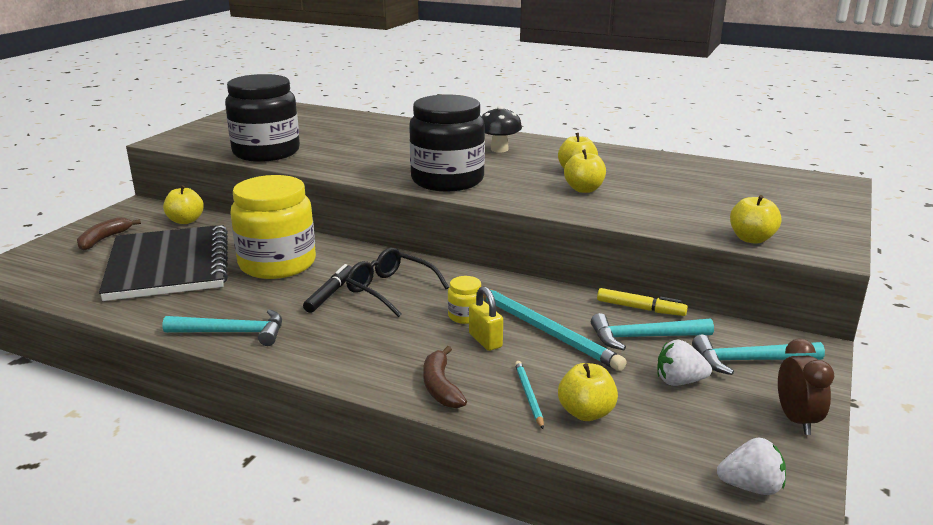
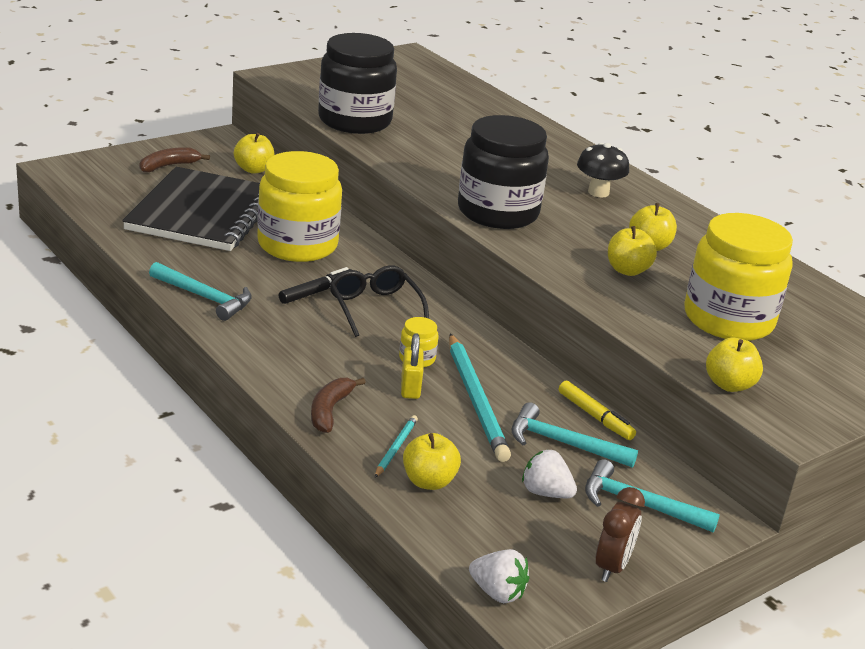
camera: 25 degrees right, 5 degrees up
none -> yellow jar [685,213,793,341]

